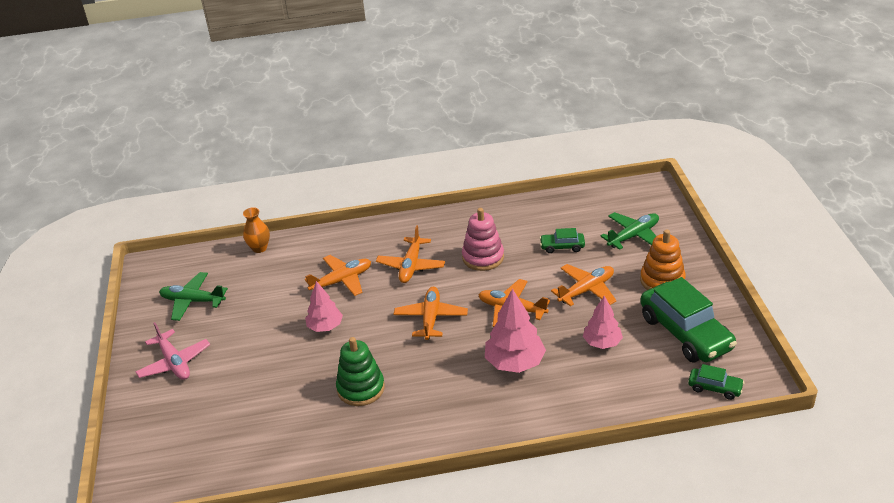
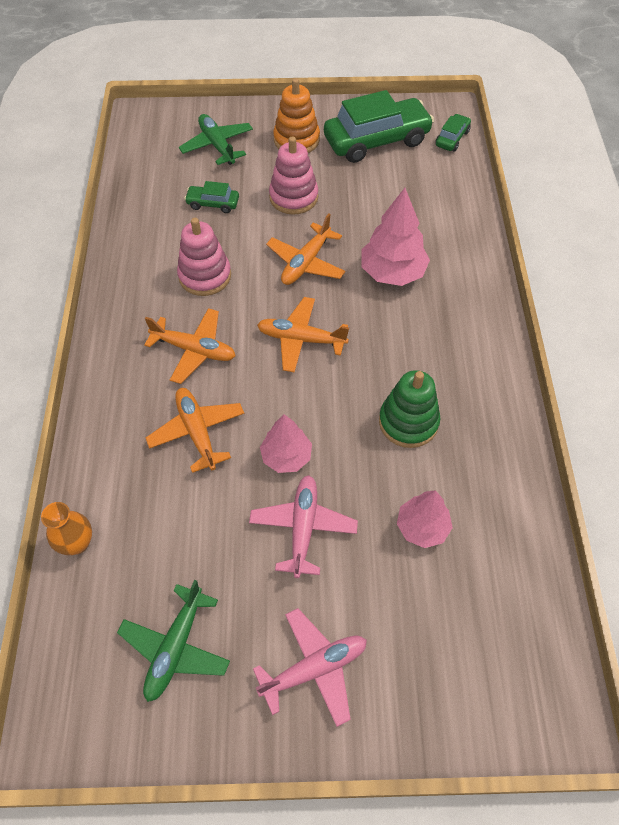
camera: 85 degrees left, 20 degrees up
green car [540,228,585,253] -> green car turned 90 degrees clockwise [184,181,239,213]
orange plane [551,264,617,307] -> pink stacking toy [269,136,318,214]
pink tree [583,296,623,349] -> pink tree moved to [397,490,453,548]
none -> pink plane [249,475,358,578]

